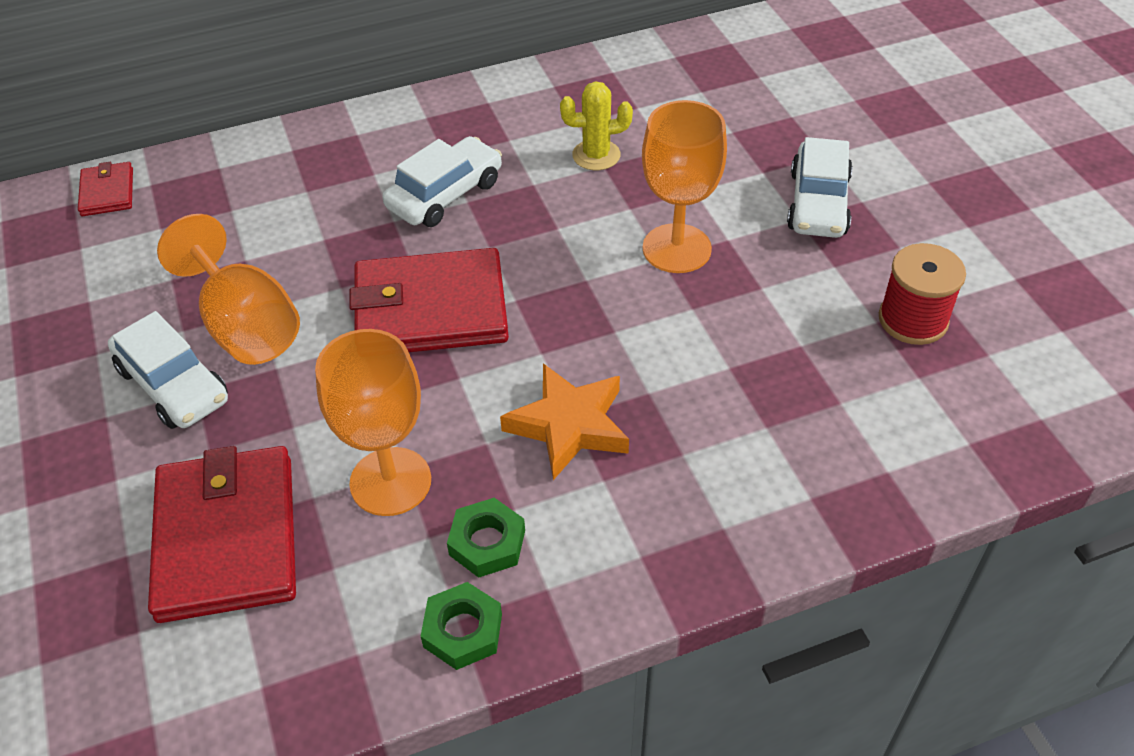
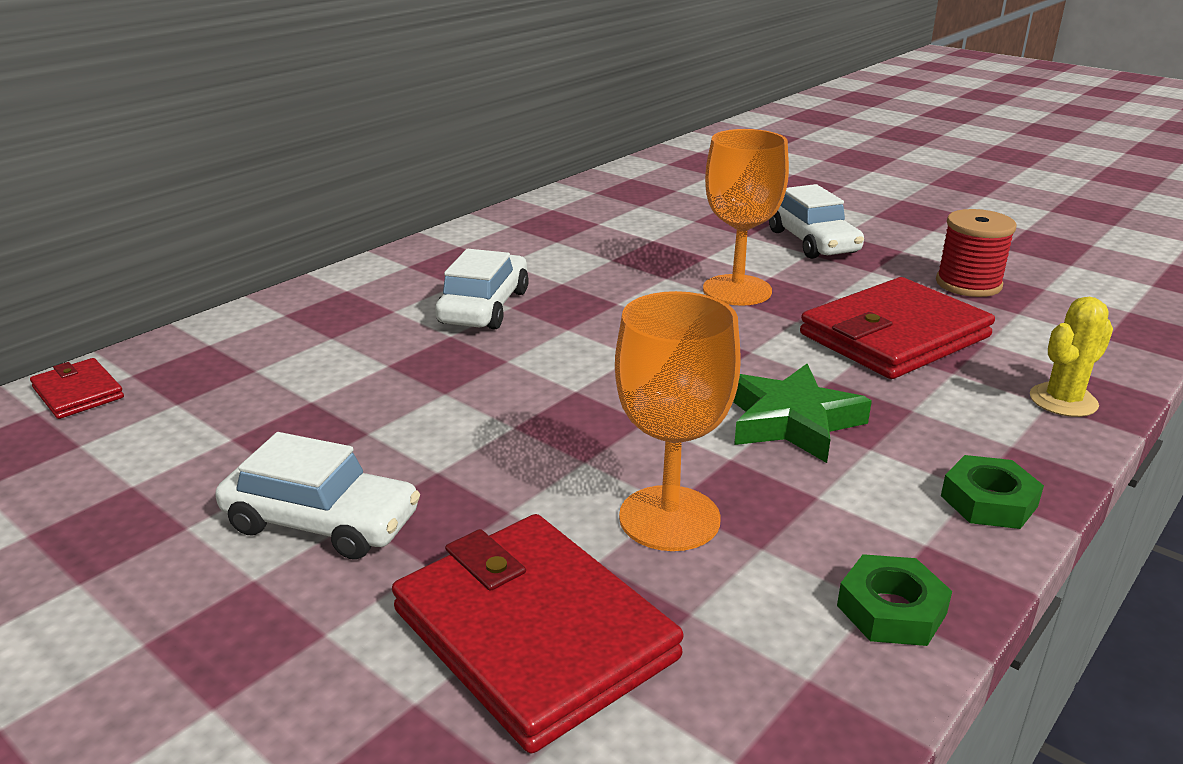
camera: 30 degrees left, 20 degrees down
orange goblet [157,214,300,365] -> none
red wallet [349,248,509,352] -> red wallet moved to [800,277,995,379]
green nut [447,498,525,578] -> green nut moved to [941,455,1044,529]
orange star [500,363,629,480] -> green star [733,364,872,463]
yellow cactus [560,81,633,170] -> yellow cactus moved to [1030,297,1113,417]

